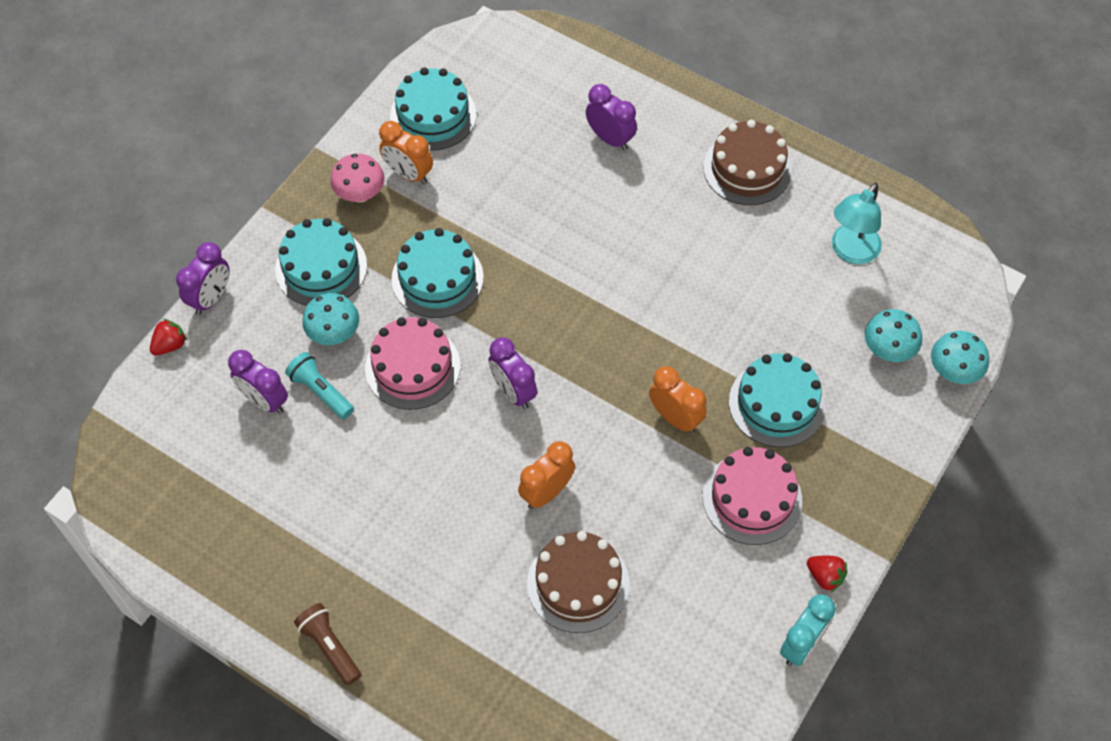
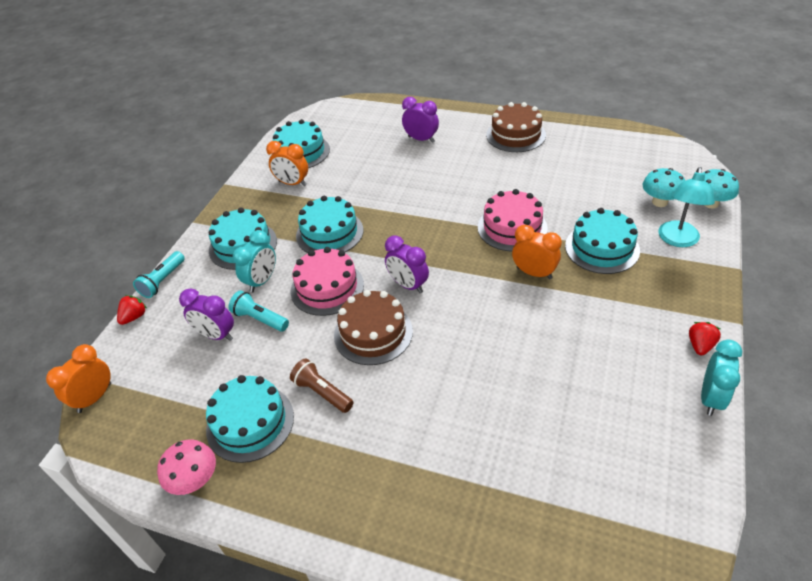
camera: 10 degrees left, 15 degrees down
purple clock [176,242,229,315] -> turquoise flashlight [133,251,185,298]
brown flashlight [294,603,361,685] -> brown flashlight moved to [290,358,354,413]
turquoise mushroom [302,293,359,345] -> turquoise clock [232,230,276,293]
pink mushroom [330,154,385,203] -> pink mushroom moved to [157,439,216,495]
orange clock [518,441,575,509] -> orange clock moved to [46,344,111,413]
brown cake [527,531,630,633] -> brown cake moved to [334,290,413,365]
pink cake [703,447,802,545] -> pink cake moved to [478,189,548,252]
red strawberry [807,556,848,592] -> red strawberry turned 90 degrees counterclockwise [689,322,721,355]
turquoise lamp [832,182,882,264] -> turquoise lamp moved to [658,167,715,247]
none -> turquoise cake [206,375,294,463]

